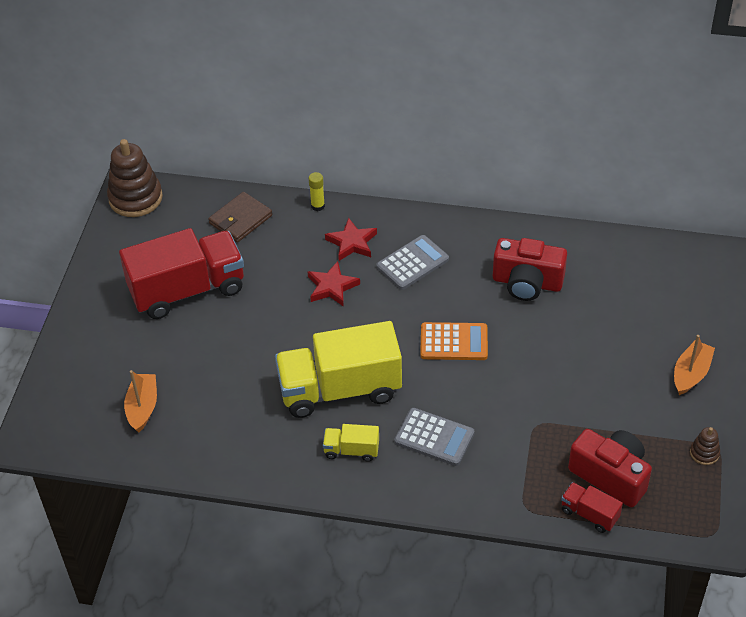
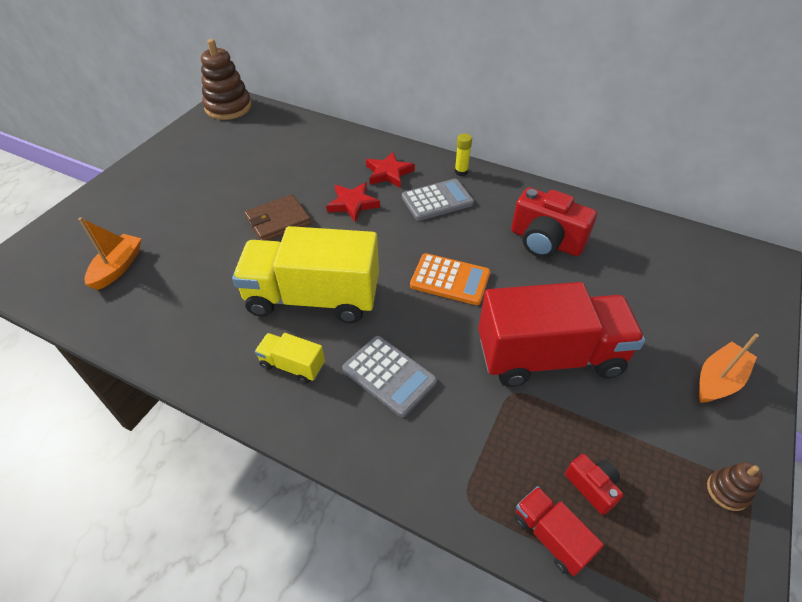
camera: 15 degrees right, 0 degrees up
red truck [119,228,244,319] -> red truck moved to [478,282,645,387]
brown wallet [208,192,272,242] -> brown wallet moved to [244,194,311,241]
yellow glue stick [309,172,325,211] -> yellow glue stick moved to [455,133,472,176]
red camera [568,429,652,507] -> red camera [565,454,623,515], size x0.50

